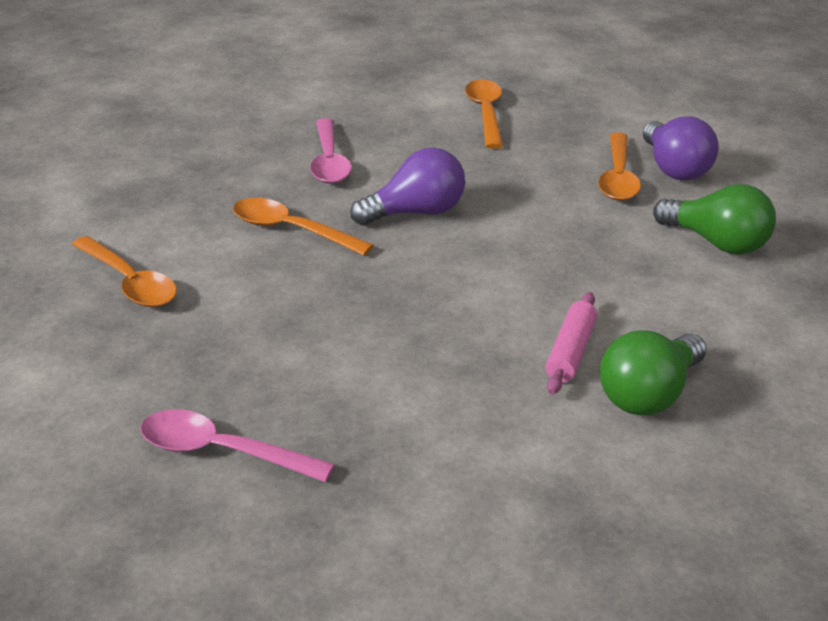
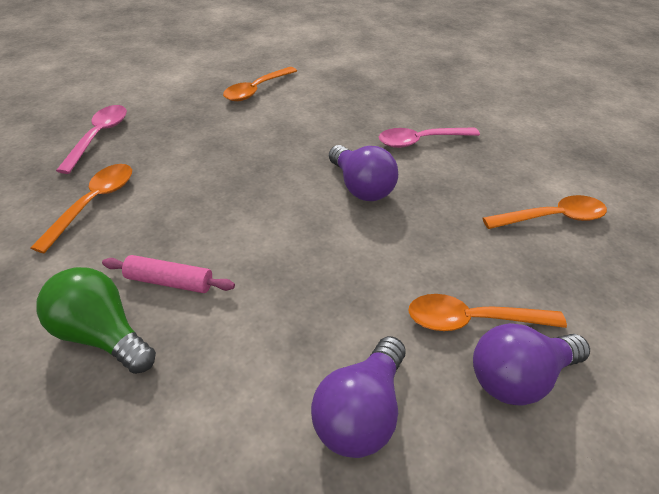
camera: 80 degrees right, 10 degrees up
orange spoon [233,198,374,256] -> orange spoon moved to [30,164,132,254]
green light bulb [653,184,776,255] -> purple light bulb [311,336,406,458]

